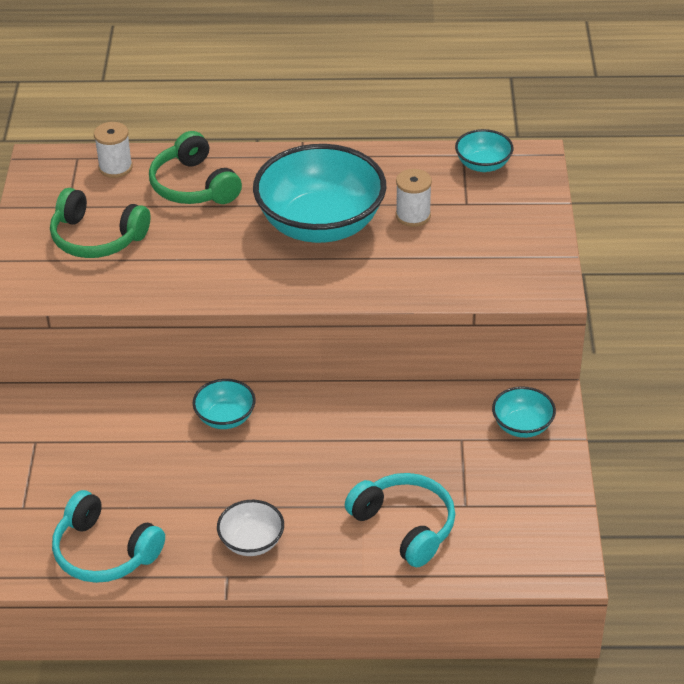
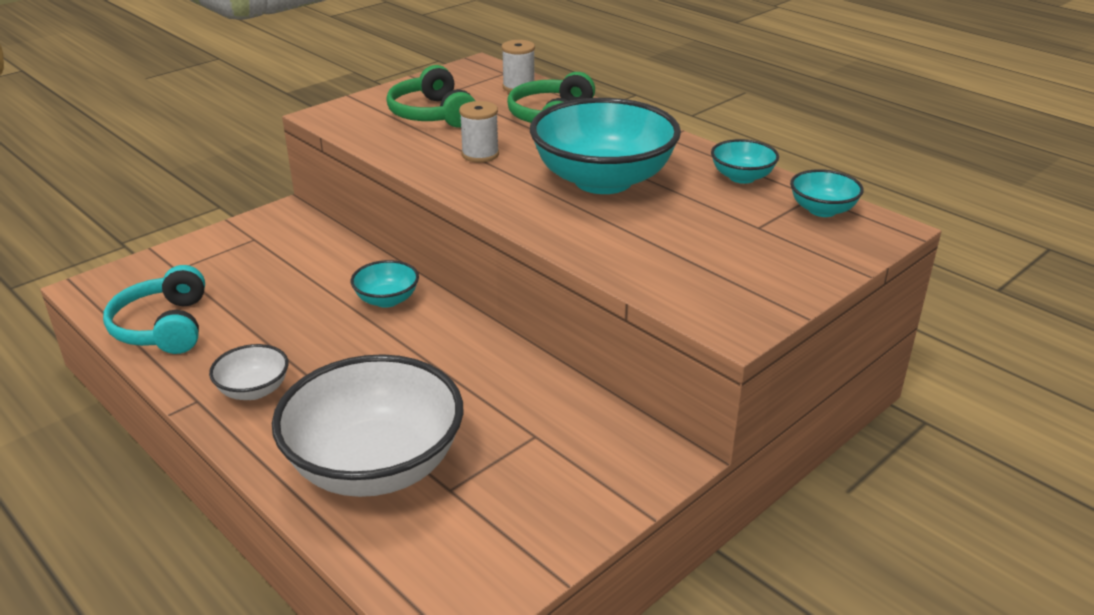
camera: 45 degrees right, 10 degrees down
turquoise headphones [345,473,455,567] -> white bowl [272,354,463,497]
white spool [396,169,432,227] -> white spool moved to [459,101,499,162]
turquoise bowl [492,386,556,438] -> turquoise bowl moved to [711,139,779,184]

